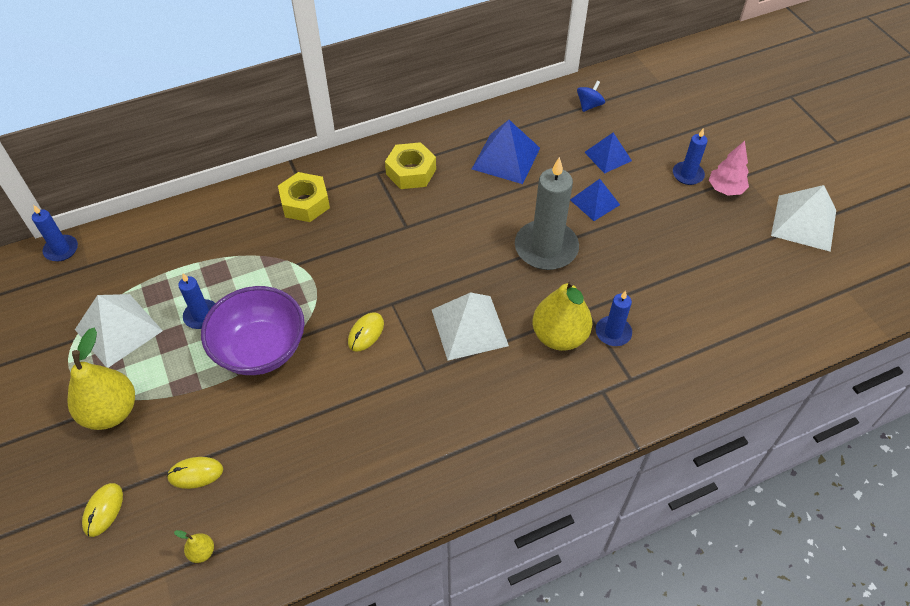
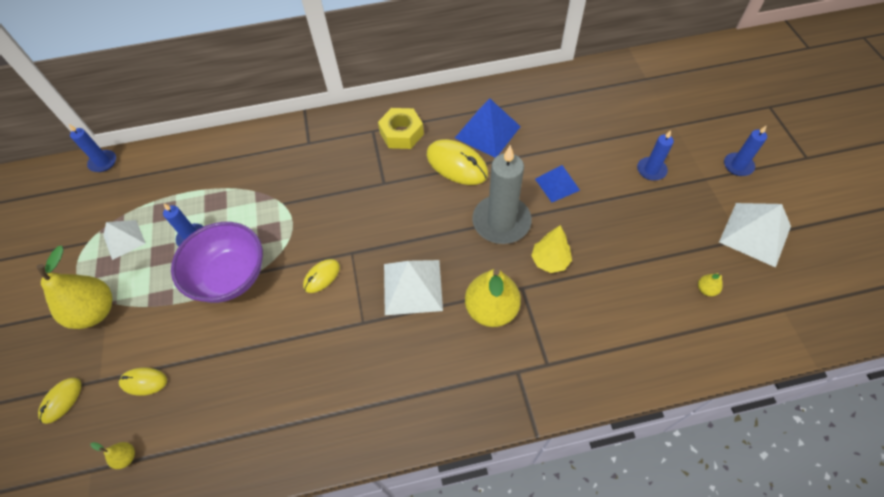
camera: 15 degrees right, 5 degrees up
white pyramid [75,294,163,368] -> white pyramid [103,220,146,260], size x0.64
yellow nut [278,172,330,222] -> none
blue spinning top [577,81,605,112] -> none
blue pyramid [584,133,632,174] -> none
blue candle [596,290,632,346] -> blue candle moved to [724,126,767,176]
pink tree [709,141,749,196] -> none
none -> yellow mouse [427,139,488,185]
none -> yellow tree [531,225,572,273]
none -> yellow pear [698,272,723,296]

